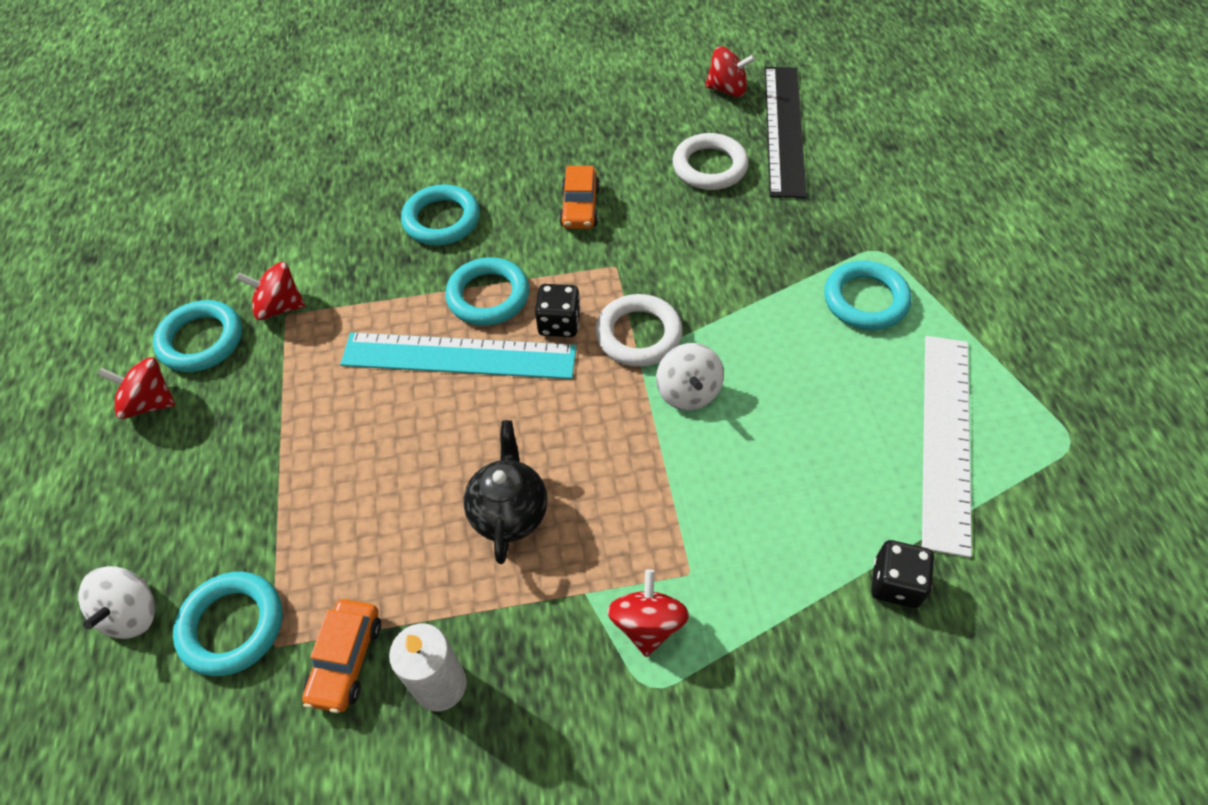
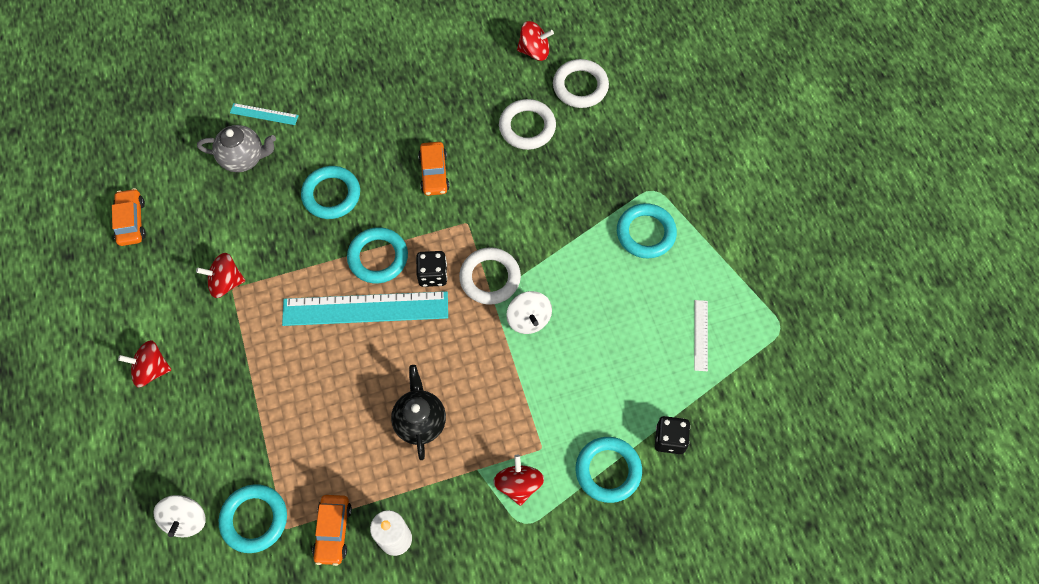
camera: 10 degrees left, 10 degrees up
turquoise ring [153,300,242,372] -> turquoise ring moved to [576,437,642,503]
black ruler [765,67,807,198] -> white ring [553,59,609,108]
white ruler [922,336,972,558] -> white ruler [694,300,708,371], size x0.45
none -> orange car [112,188,146,246]
none -> grey teapot [197,125,276,172]
none -> turquoise ruler [230,103,299,125]

